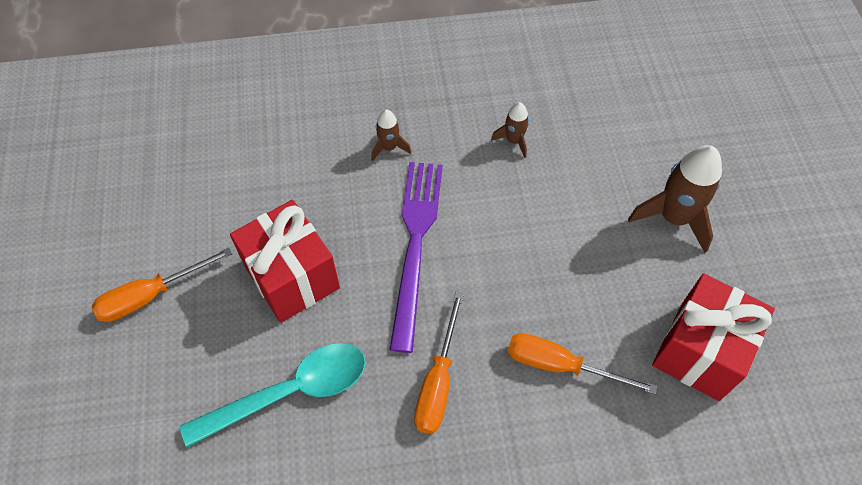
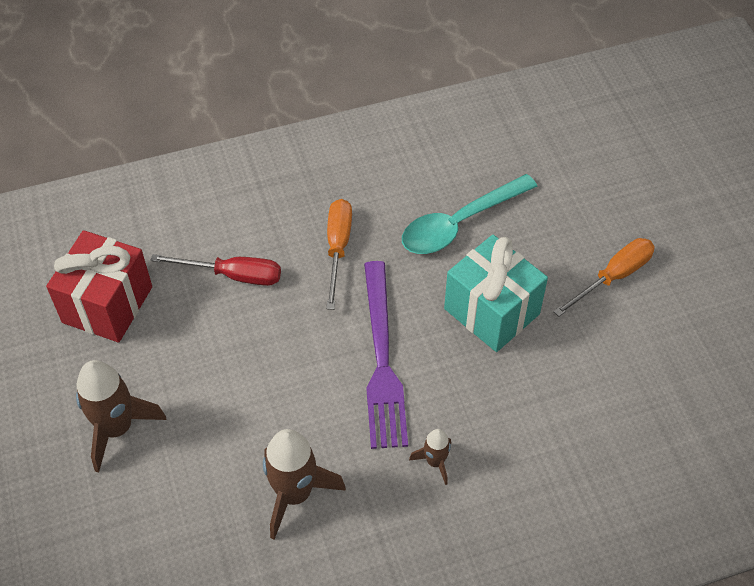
camera: 170 degrees right, 5 degrees down
red gift [230,200,340,323] -> turquoise gift [444,235,548,352]
brown rocket [491,102,529,158] -> brown rocket [263,429,346,540], size x1.91
orange screwdriver [508,333,658,395] -> red screwdriver [150,254,281,286]

